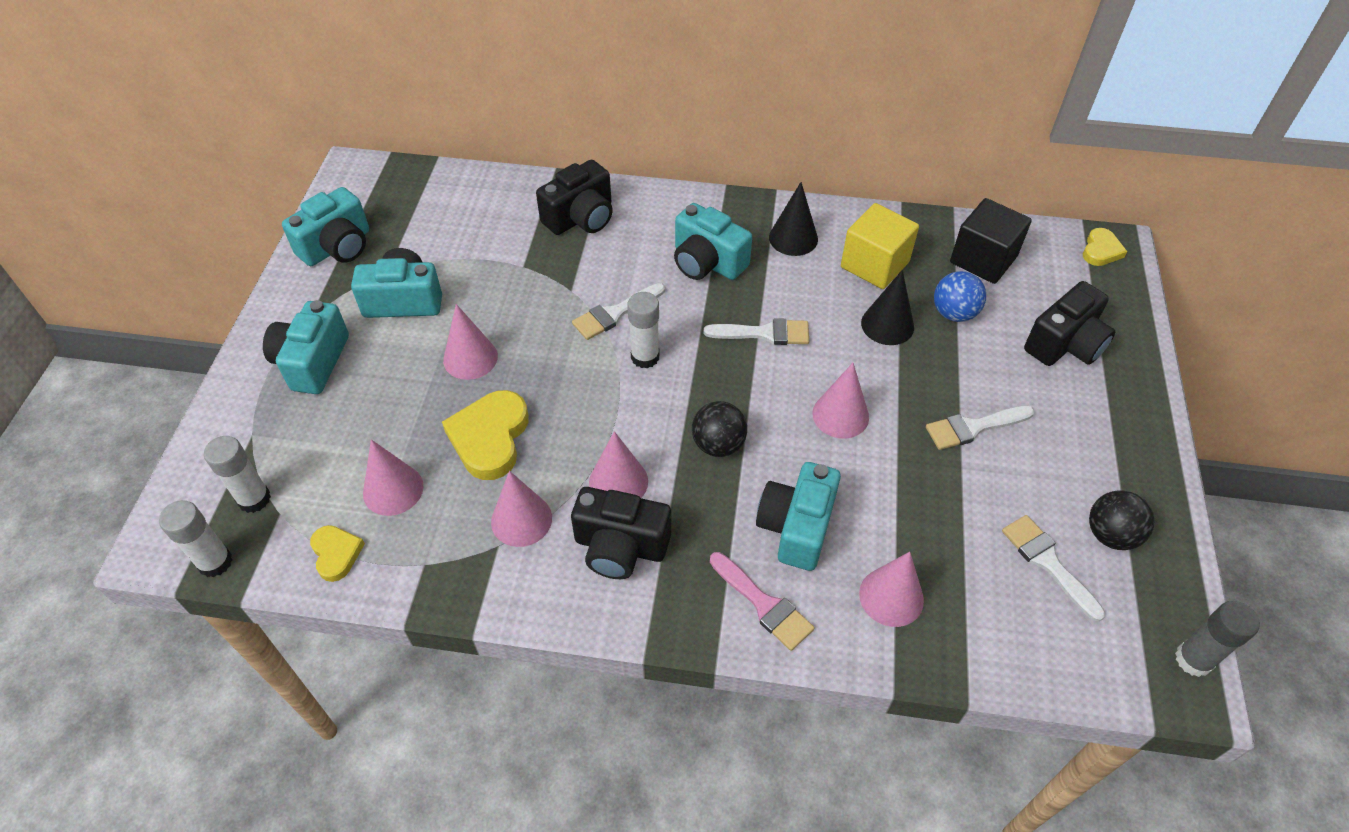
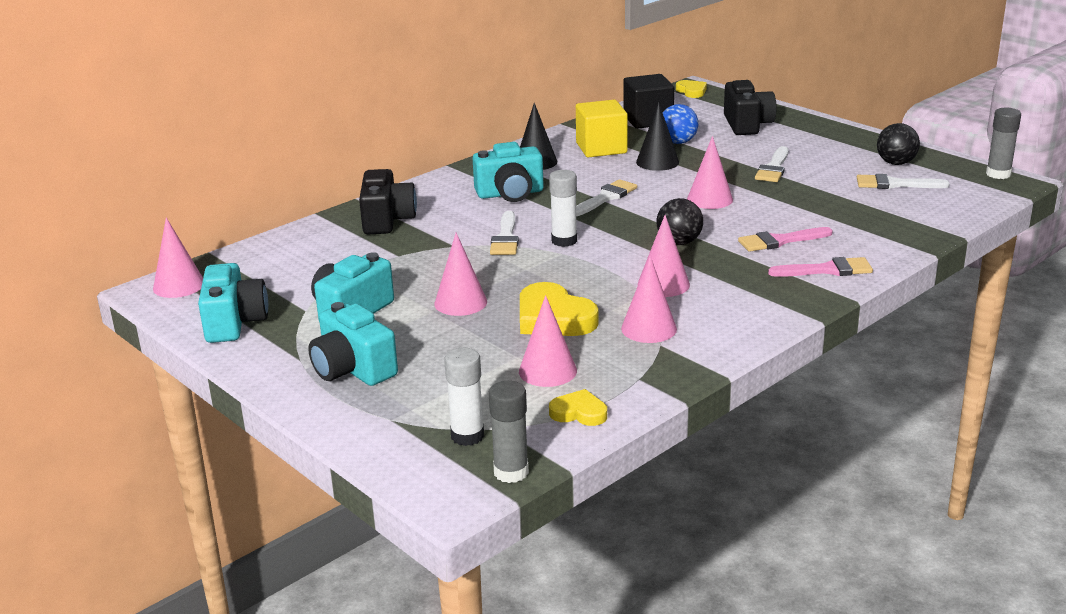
camera: 50 degrees left, 25 degrees down
white glue stick [159,500,232,577] -> grey glue stick [489,381,529,483]
black camera [571,487,671,579] -> none
turquoise camera [756,462,841,571] -> pink brush [738,227,833,252]
pink cone [859,552,924,627] -> pink cone moved to [153,217,203,298]

